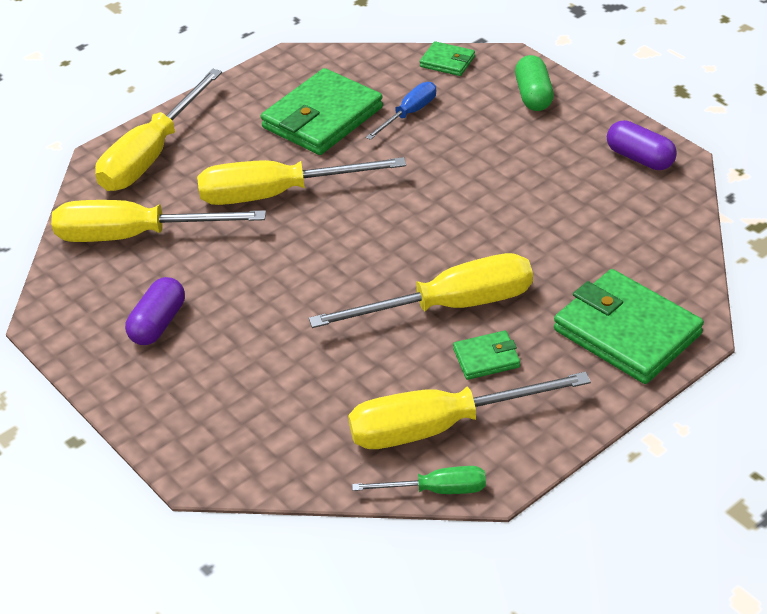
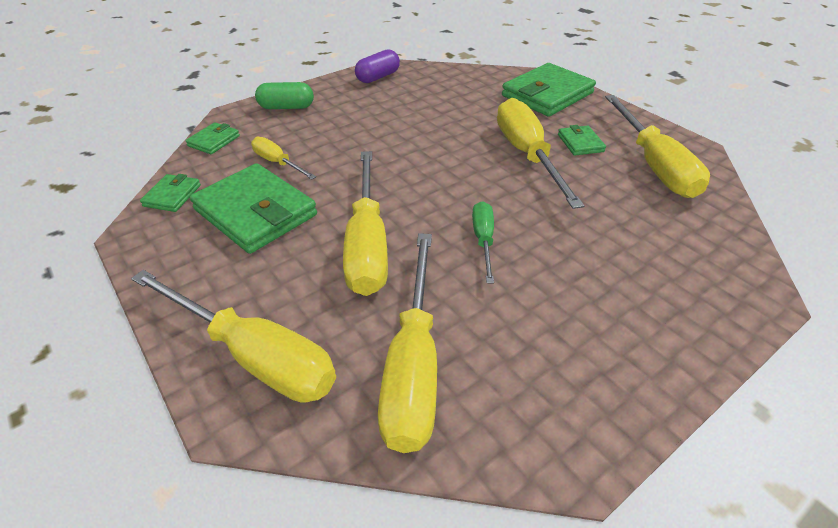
camera: 90 degrees left, 0 degrees up
purple capsule [125,277,185,345] -> none
green screwdriver [352,466,486,494] -> green screwdriver moved to [472,201,494,283]
blue screwdriver [366,82,436,140] -> yellow screwdriver [251,137,316,179]
none -> green wallet [140,174,201,212]

